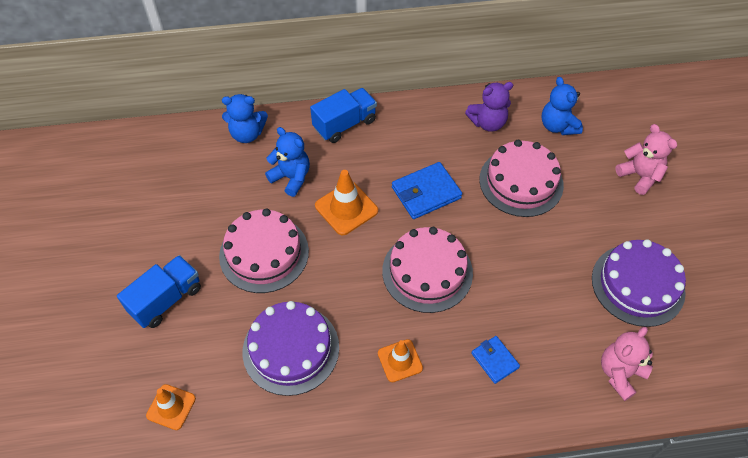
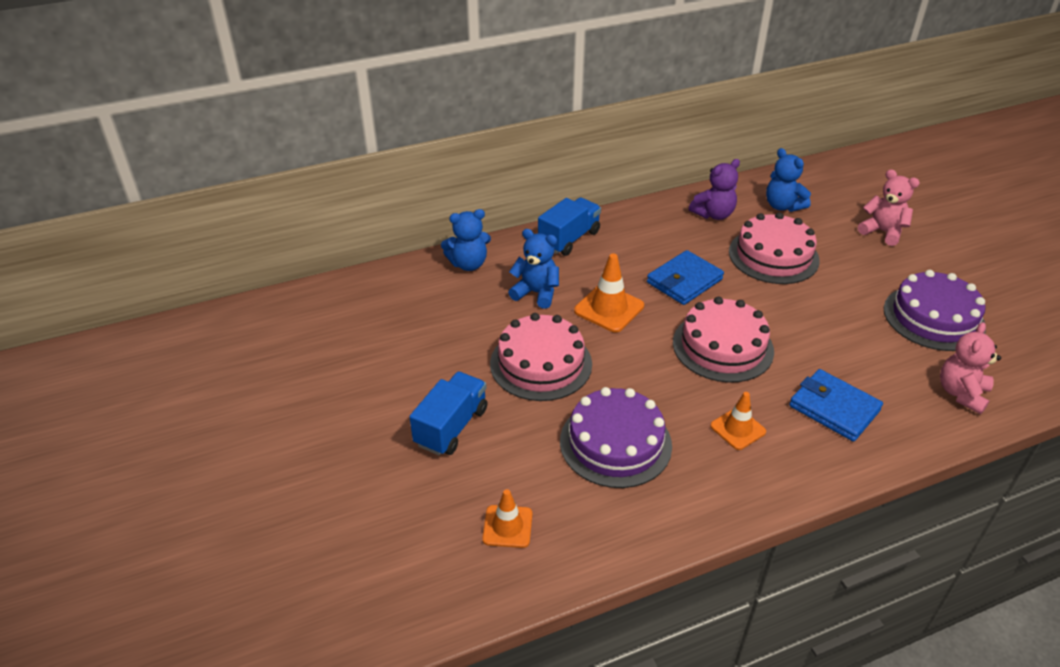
camera: 15 degrees left, 15 degrees down
blue wallet [471,336,520,384] -> blue wallet [789,369,883,441], size x1.66

